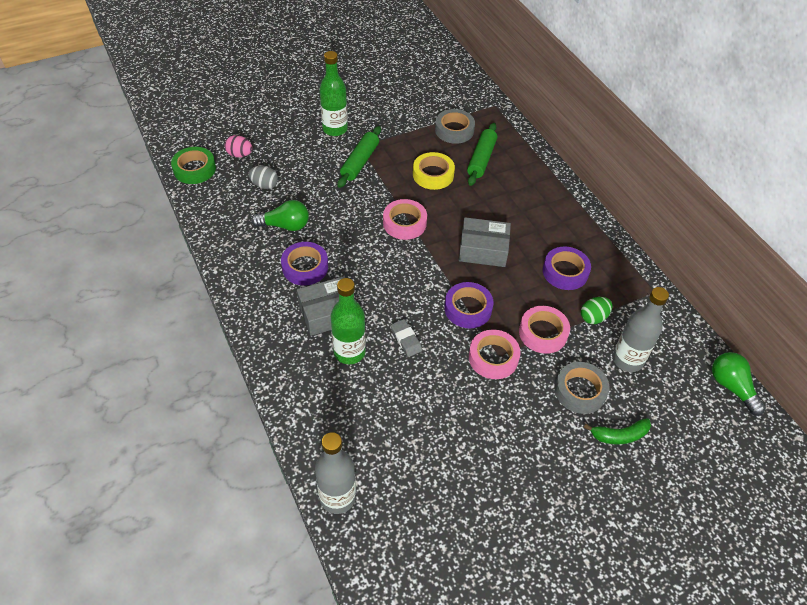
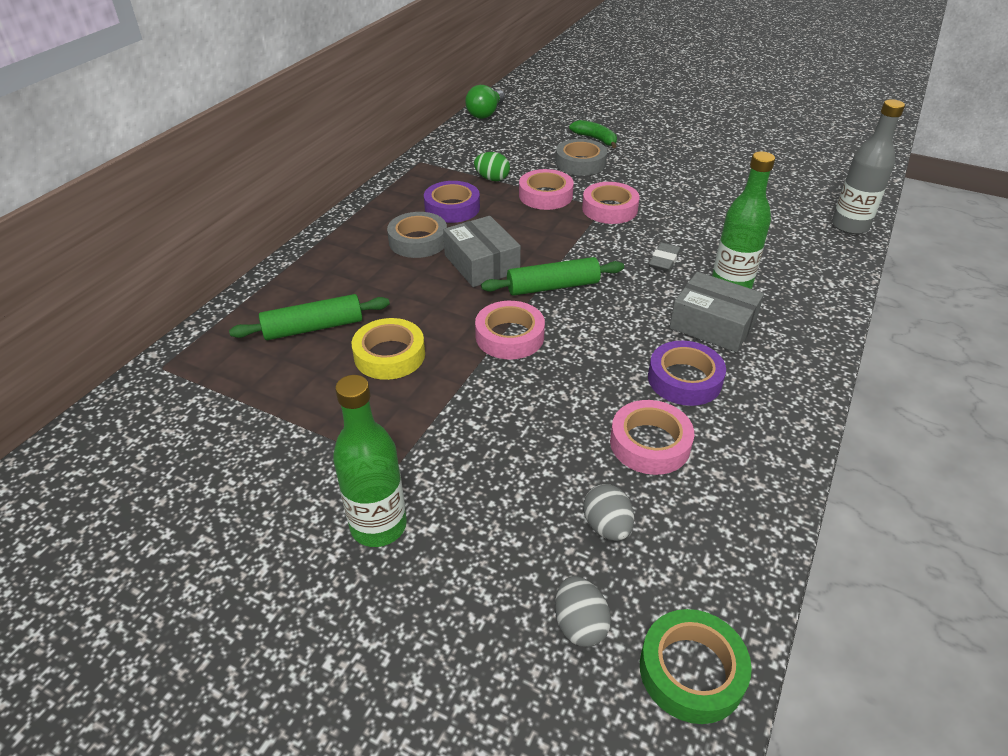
camera: 125 degrees left, 10 degrees down
pink egg [225,135,253,157] -> grey egg [555,576,611,647]
green light bulb [251,200,309,231] -> pink tape [610,400,694,475]
green rolling pin [338,126,381,188] -> green rolling pin moved to [481,257,624,296]
grey tape [435,109,475,144] -> grey tape moved to [387,212,447,258]
purple tape [444,282,493,328] -> none
grey bottle [613,287,669,372] -> none

